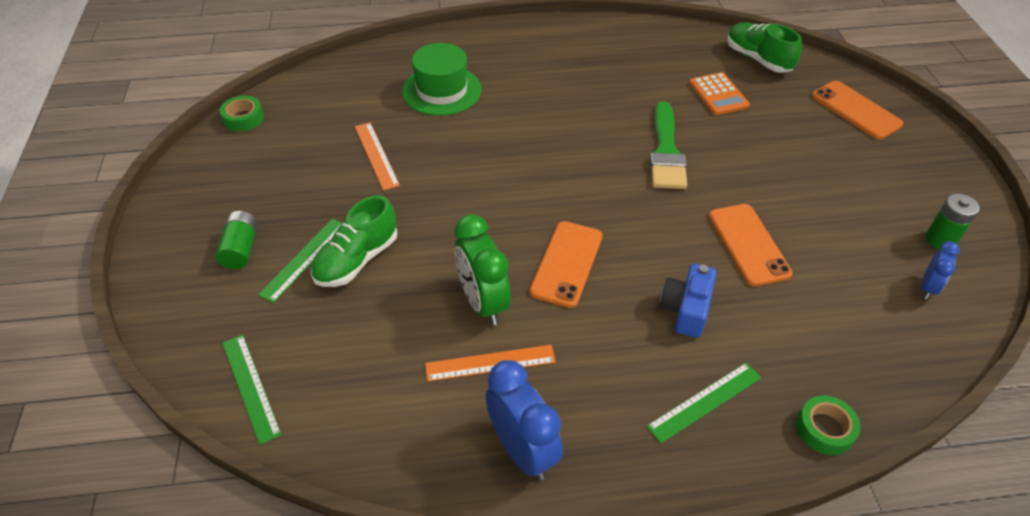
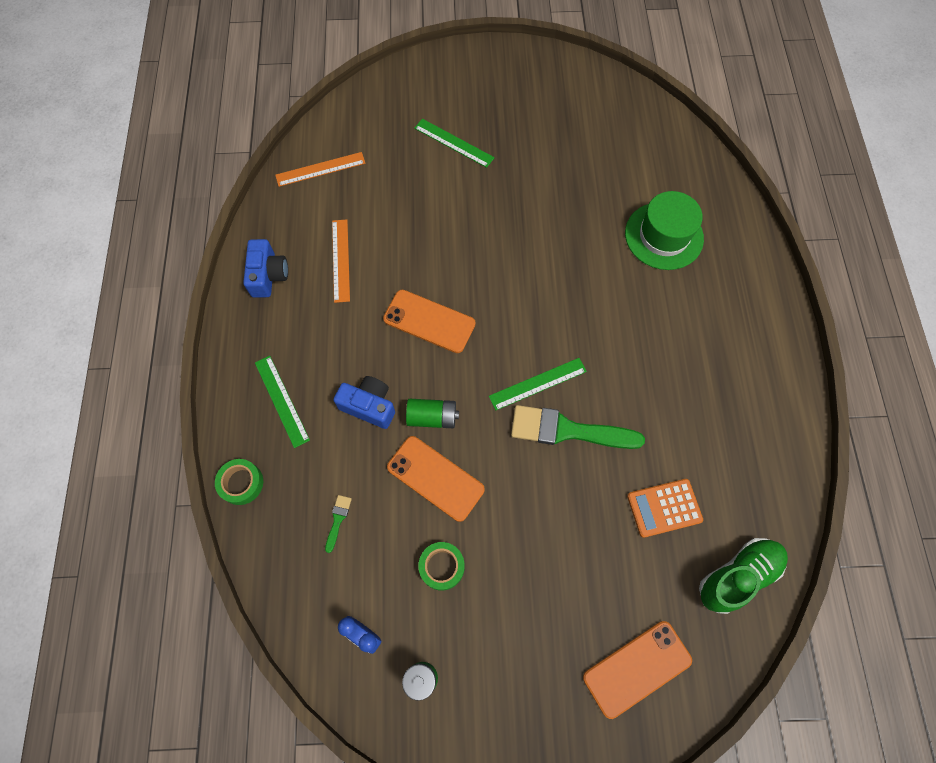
camera: 95 degrees right, 20 degrees up
green battery [216,211,258,269] -> green battery moved to [406,399,459,428]
green tape [220,95,264,131] -> green tape moved to [418,542,465,591]
green ruler [222,335,282,445] -> green ruler moved to [489,358,587,411]
green shoe [311,195,397,287] -> none
orange ruler [355,122,400,191] -> orange ruler moved to [275,152,366,187]
green clock [454,214,511,326] -> none
blue clock [485,360,563,480] -> blue camera [243,239,288,298]
orange phone [709,204,793,286] -> orange phone turned 45 degrees clockwise [387,436,485,522]
none -> green brush [325,495,352,553]

